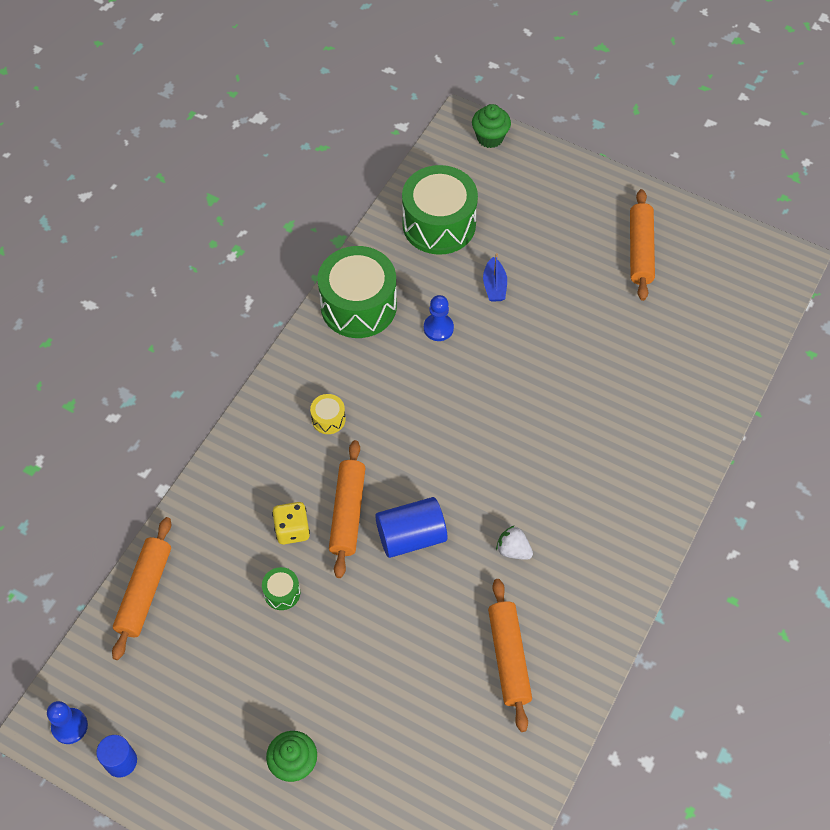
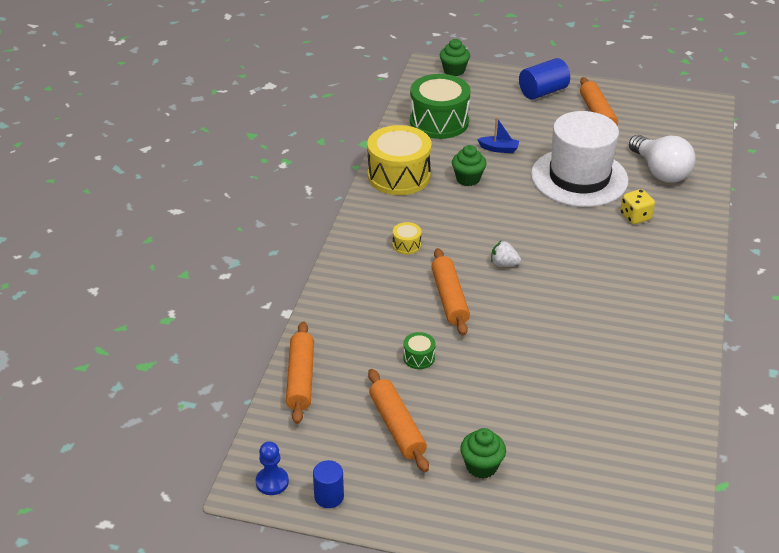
camera: 15 degrees left, 20 degrees down
yellow dice [272,502,310,544] -> yellow dice moved to [620,189,655,224]
green drum [318,246,397,338] -> yellow drum [367,125,431,195]
blue cylinder [375,497,447,558] -> blue cylinder moved to [519,58,570,100]
blue pawn [424,295,454,341] -> green cupcake [452,145,486,186]
blue boat [483,253,507,302] -> blue boat turned 60 degrees counterclockwise [477,117,519,153]
orange rolling pin [488,579,532,732] -> orange rolling pin moved to [368,369,429,472]
white strawberry [496,525,533,560] -> white strawberry moved to [491,241,521,266]
none -> white hat [531,111,629,207]
none -> white light bulb [629,135,696,183]

